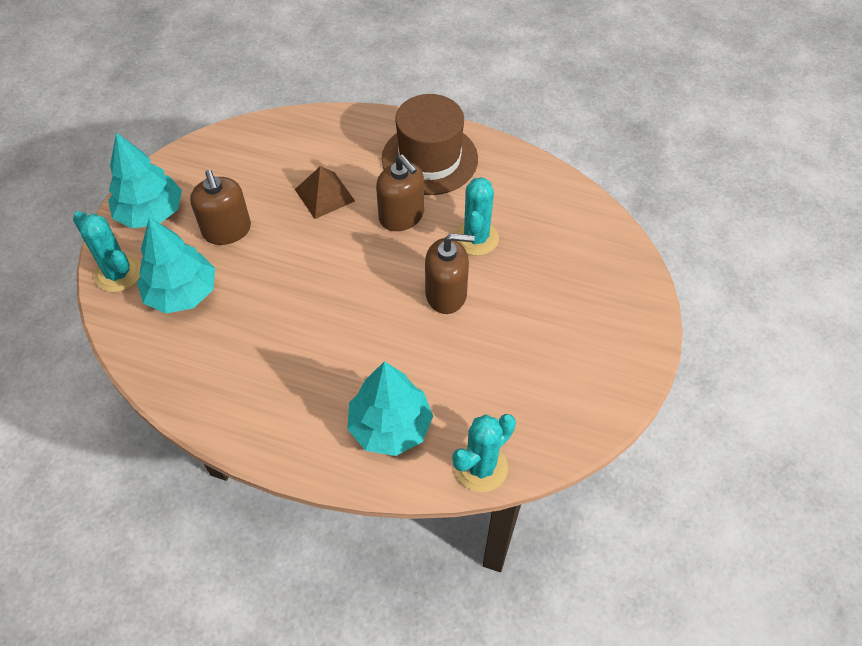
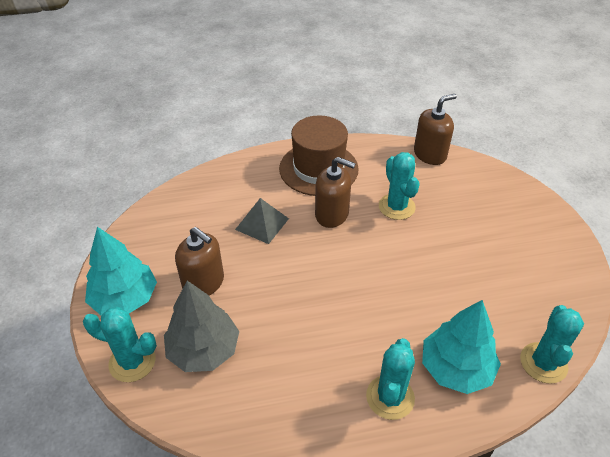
camera: 30 degrees left, 10 degrees down
turquoise tree [137,217,215,314] -> grey tree [164,281,239,372]
brown pyramid [295,166,355,219] -> grey pyramid [235,198,289,244]
brown soap dispenser [425,233,475,314] -> brown soap dispenser moved to [414,94,457,165]
none -> turquoise cactus [366,338,415,420]

